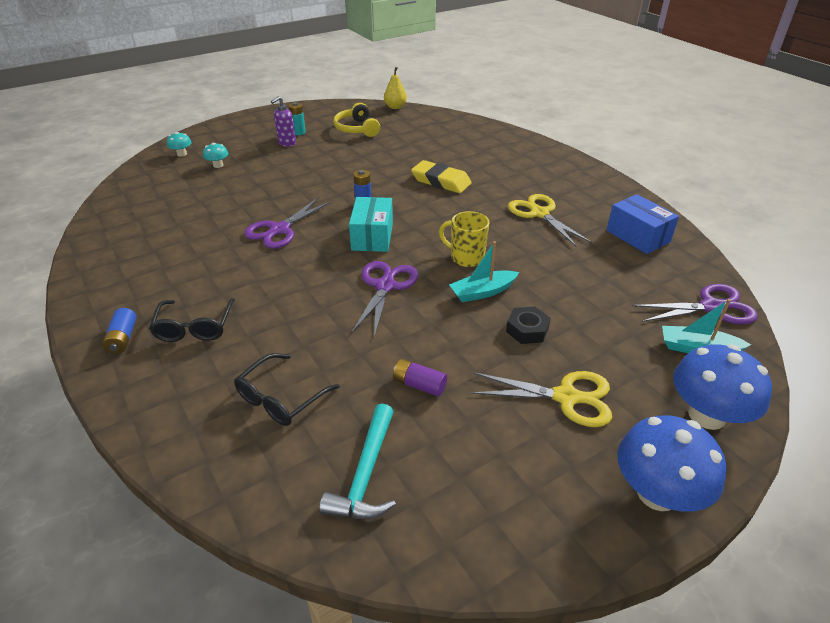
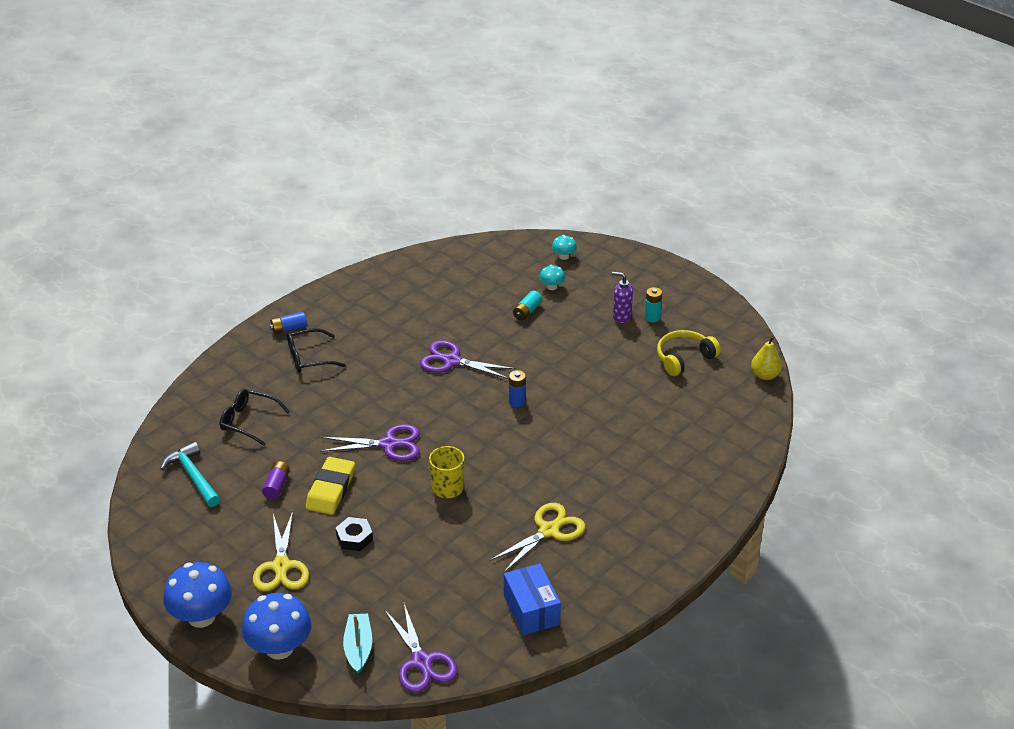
camera: 75 degrees right, 0 degrees up
turquoise hammer [319,403,396,519] -> turquoise hammer turned 60 degrees clockwise [160,442,220,507]
turquoise box [349,197,393,252] -> none
yellow eraser [411,160,472,193] -> yellow eraser moved to [306,457,355,515]
turquoise boat [449,241,519,302] -> none
blue box [607,194,679,254] -> blue box turned 60 degrees counterclockwise [504,564,561,635]
none -> turquoise battery [513,291,542,321]

